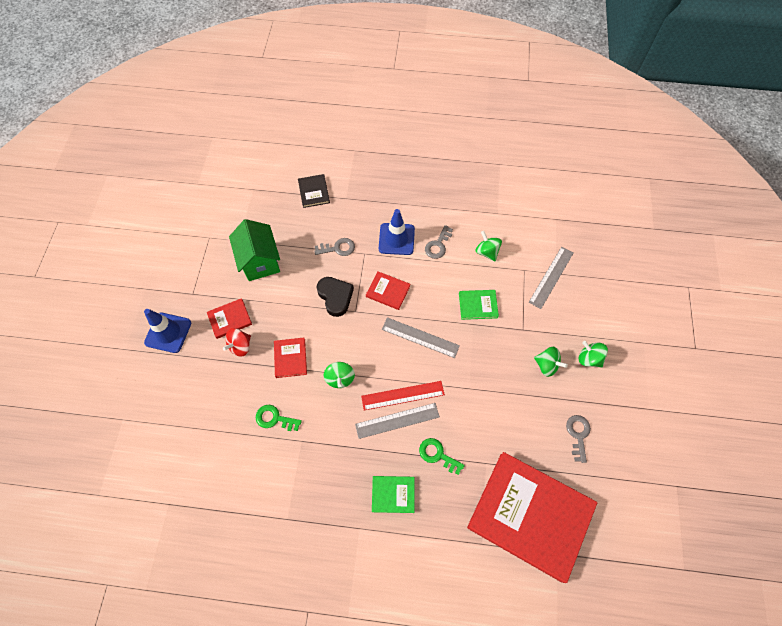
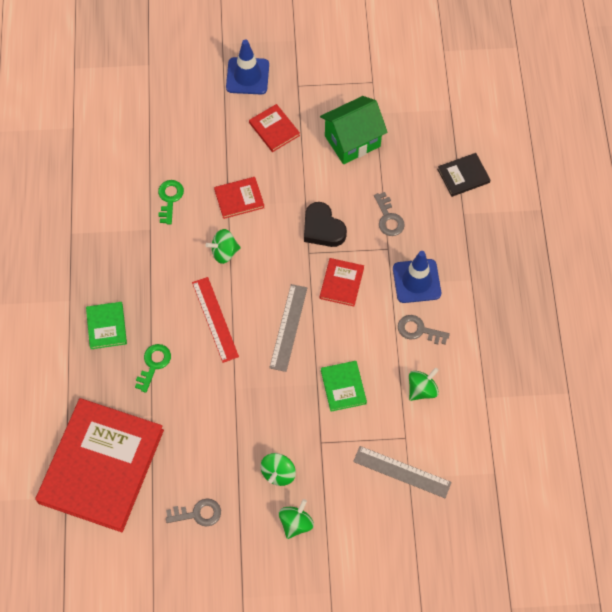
camera: 80 degrees right, 0 degrees up
red spinning top [223,328,251,356] -> none
black heart [317,277,354,317] -> black heart turned 90 degrees clockwise [304,202,347,247]
grey ruler [355,403,440,439] -> none

